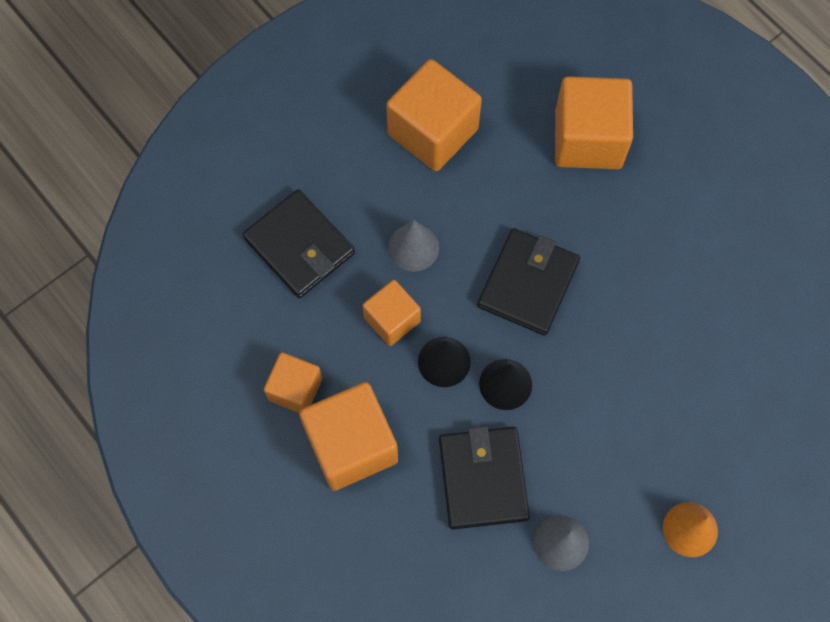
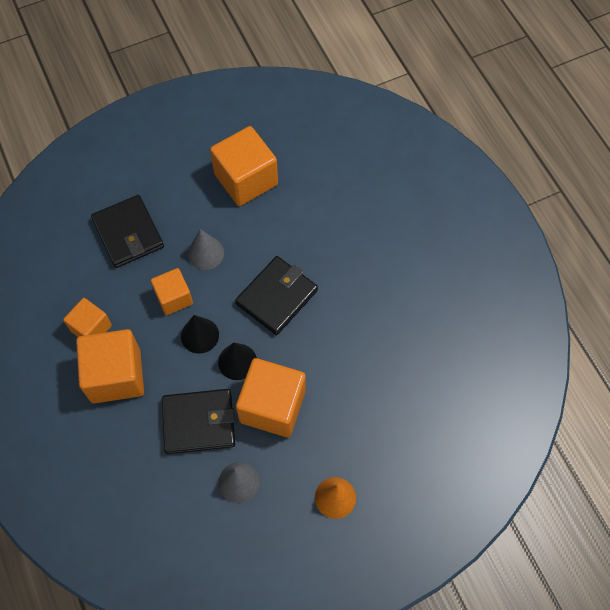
camera: 15 degrees right, 5 degrees down
black wallet [439,426,530,529] -> black wallet turned 75 degrees clockwise [162,389,235,454]
orange cube [555,76,633,169] -> orange cube moved to [236,358,306,437]

